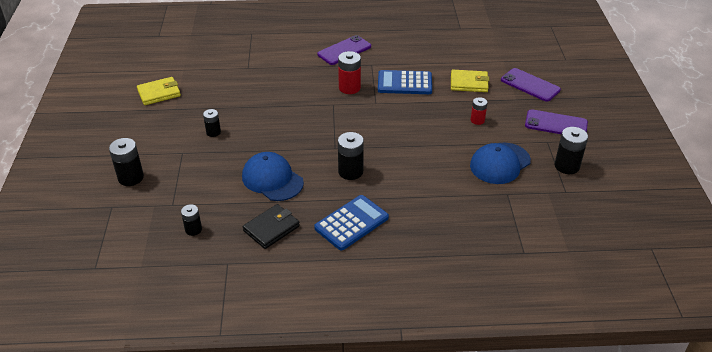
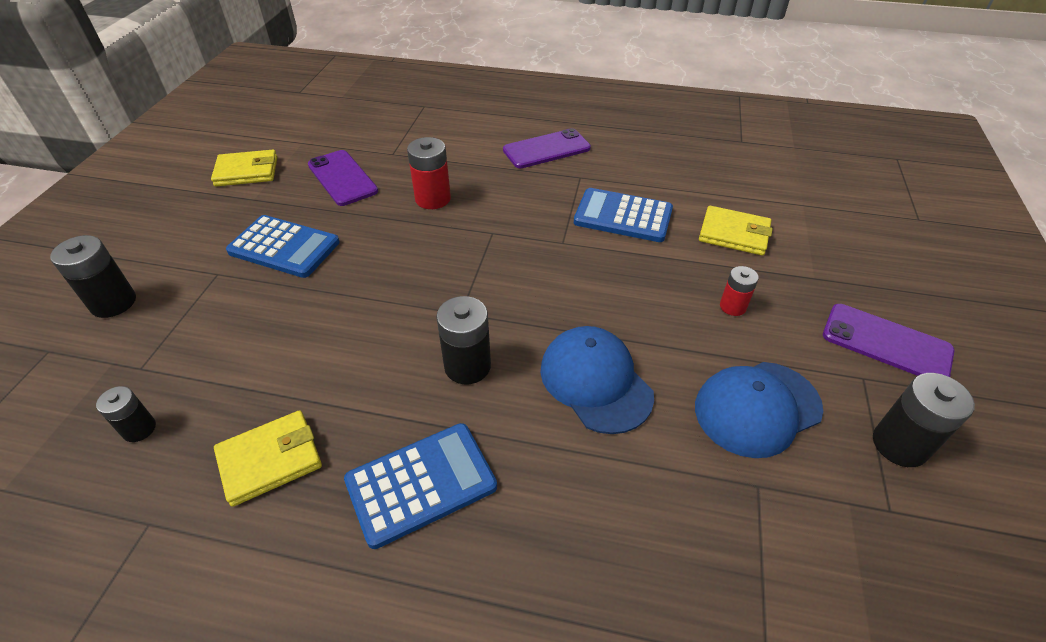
camera: 15 degrees right, 5 degrees up
black battery [203,109,221,137] -> blue calculator [226,215,340,278]
blue cap [242,152,304,201] -> blue cap moved to [540,326,654,434]
black wallet [243,204,300,249] -> yellow wallet [214,410,322,507]
red battery [338,51,361,94] -> red battery moved to [407,137,451,209]
purple phone [501,68,561,102] -> purple phone moved to [308,150,378,206]

